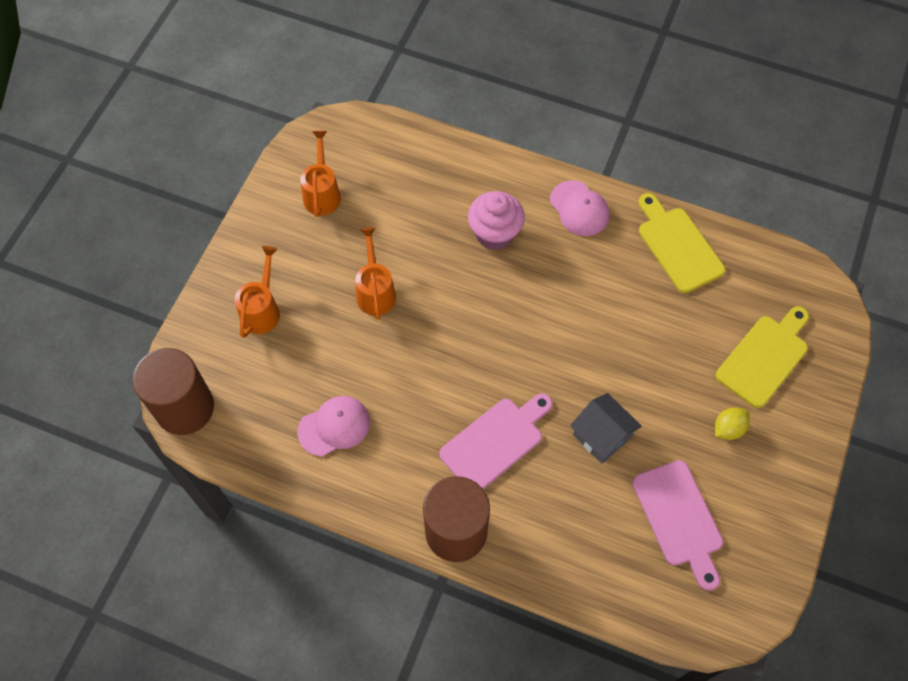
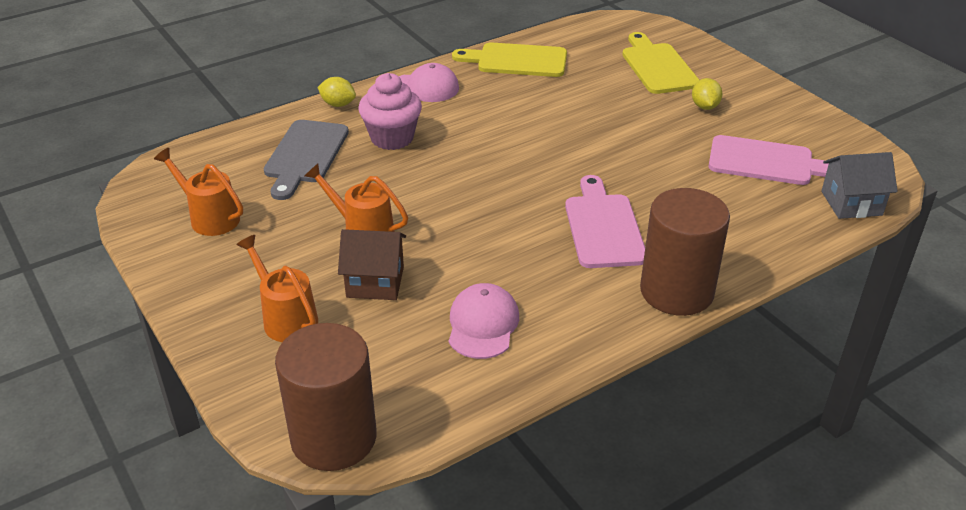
camera: 55 degrees left, 25 degrees down
grey house [570,393,642,464] -> grey house moved to [821,152,898,219]
none -> grey cutting board [264,120,349,200]
none -> yellow lemon [317,77,356,107]
none -> brown house [338,229,406,300]

